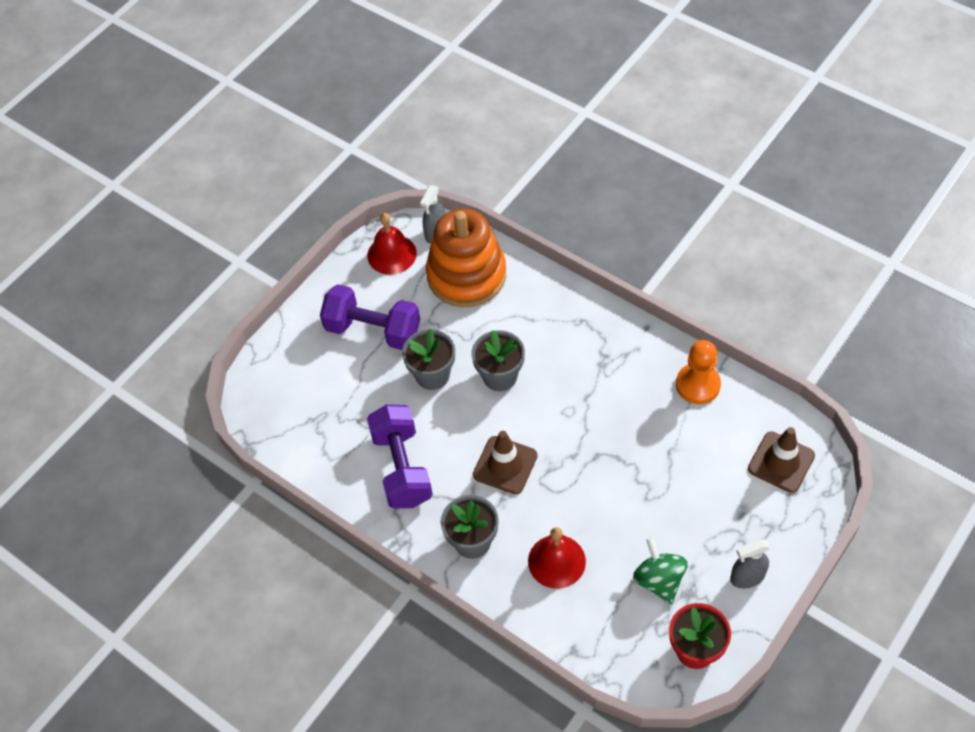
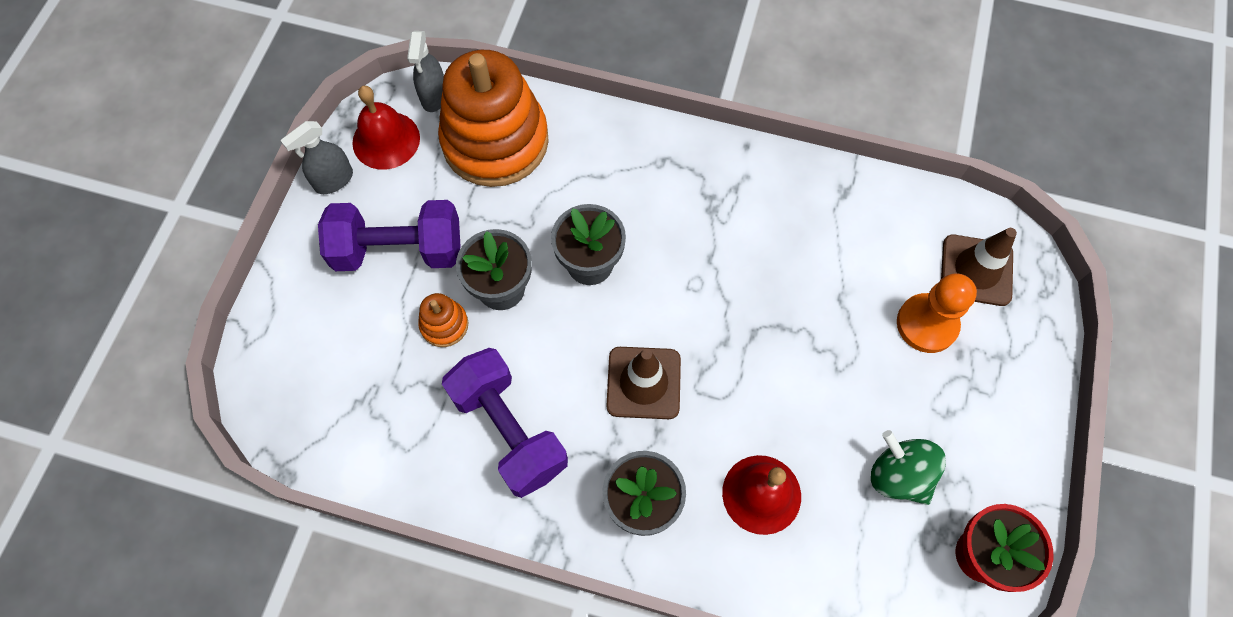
camera: 25 degrees left, 10 degrees up
orange pawn [676,340,721,404] -> orange pawn moved to [897,273,977,353]
grey spray bottle [730,539,770,589] -> grey spray bottle moved to [280,121,353,194]
none -> orange stacking toy [418,293,468,347]

